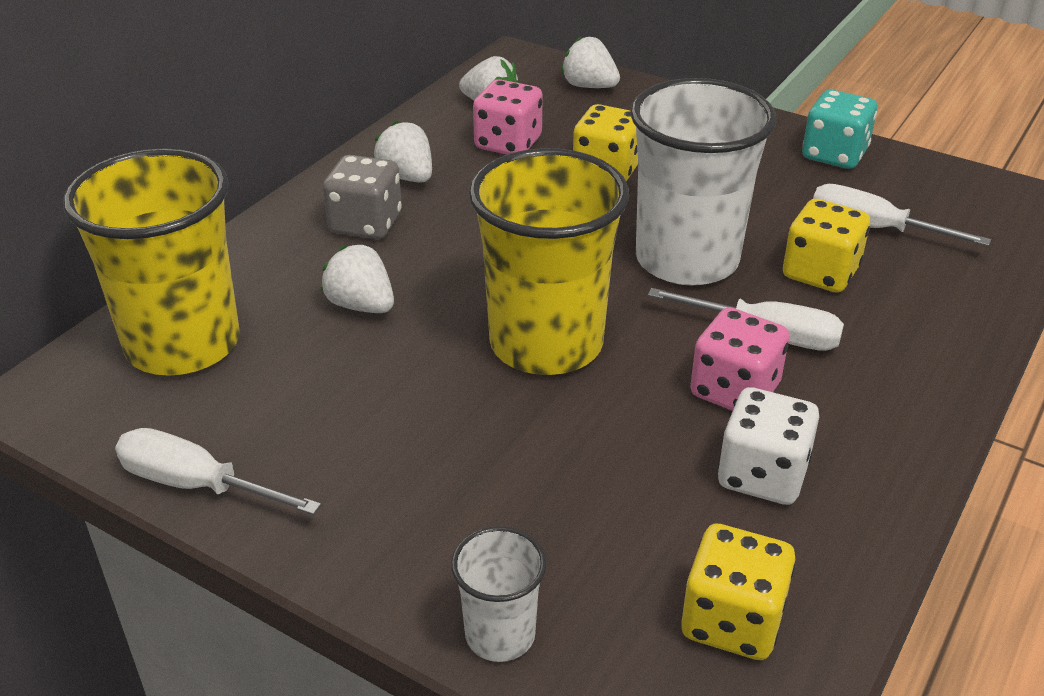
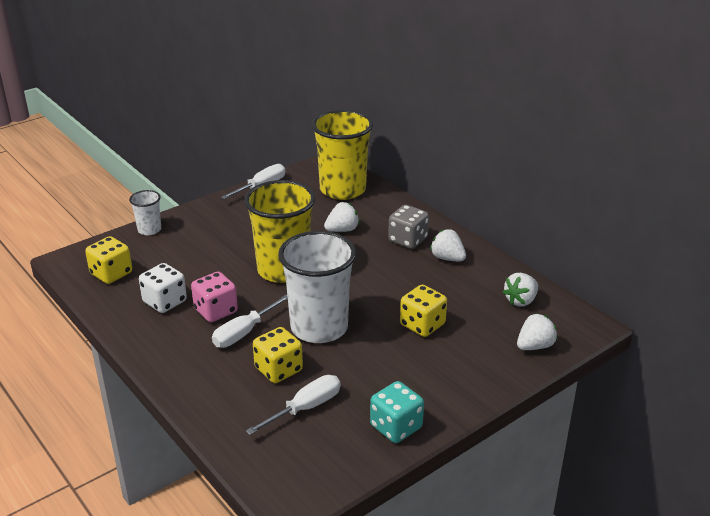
camera: 110 degrees right, 5 degrees down
white strawberry [374,121,432,183] -> white strawberry turned 120 degrees counterclockwise [430,229,466,261]
pink dice [473,79,543,154] -> none

